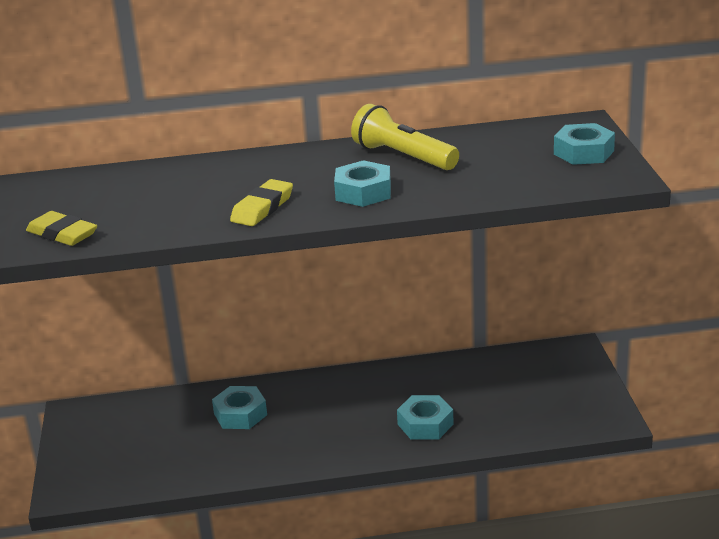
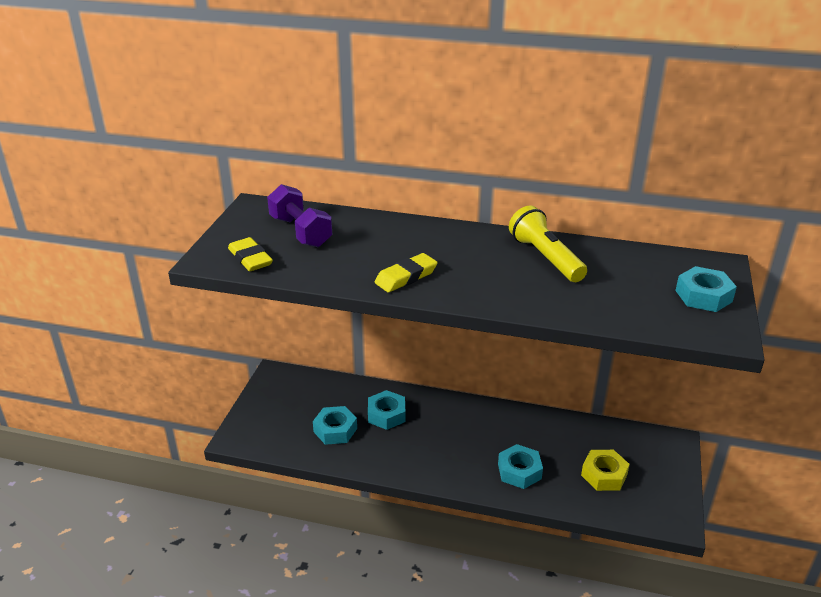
camera: 20 degrees right, 5 degrees up
turquoise nut [334,160,391,207] -> turquoise nut moved to [313,406,357,445]
none -> purple dumbbell [267,184,332,247]
none -> yellow nut [581,450,630,491]

